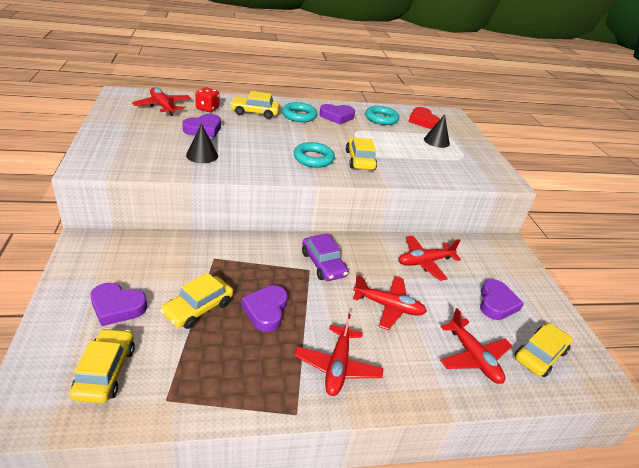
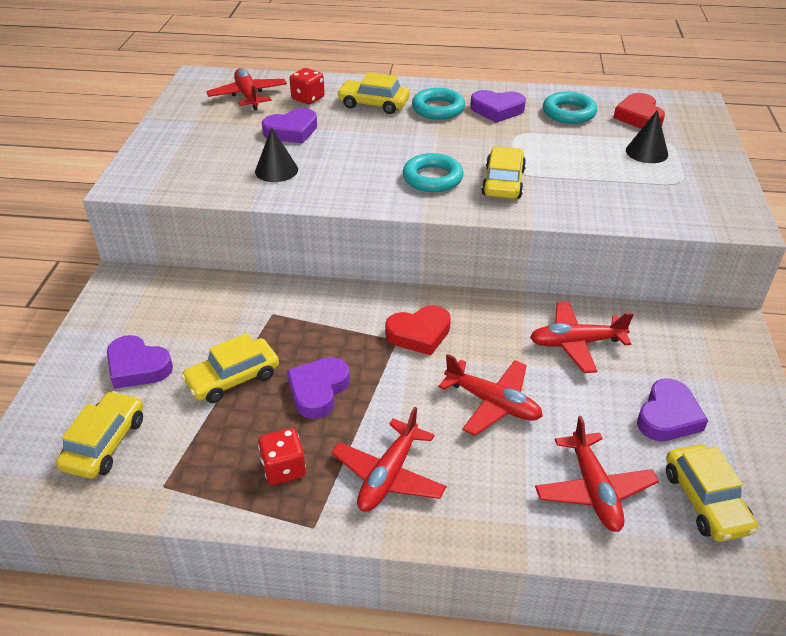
camera: 20 degrees right, 5 degrees up
purple car [302,233,349,281] -> red heart [385,305,451,355]
yellow car [515,323,572,377] -> yellow car turned 105 degrees clockwise [666,444,758,542]
none -> red dice [258,428,306,485]

